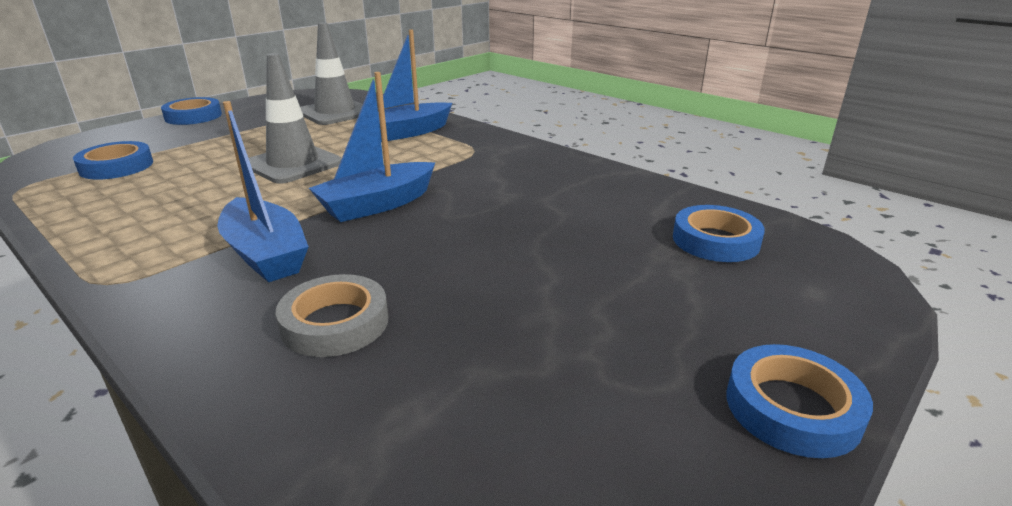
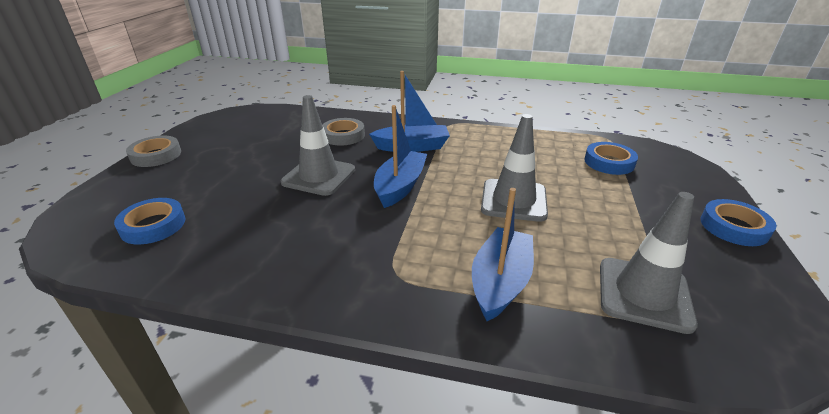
camera: 150 degrees right, 5 degrees up
blue boat [217,101,309,282] -> blue boat turned 150 degrees clockwise [369,71,450,152]
blue tape [726,344,873,458] -> grey tape [126,136,181,167]
none -> grey traffic cone [281,95,355,196]

